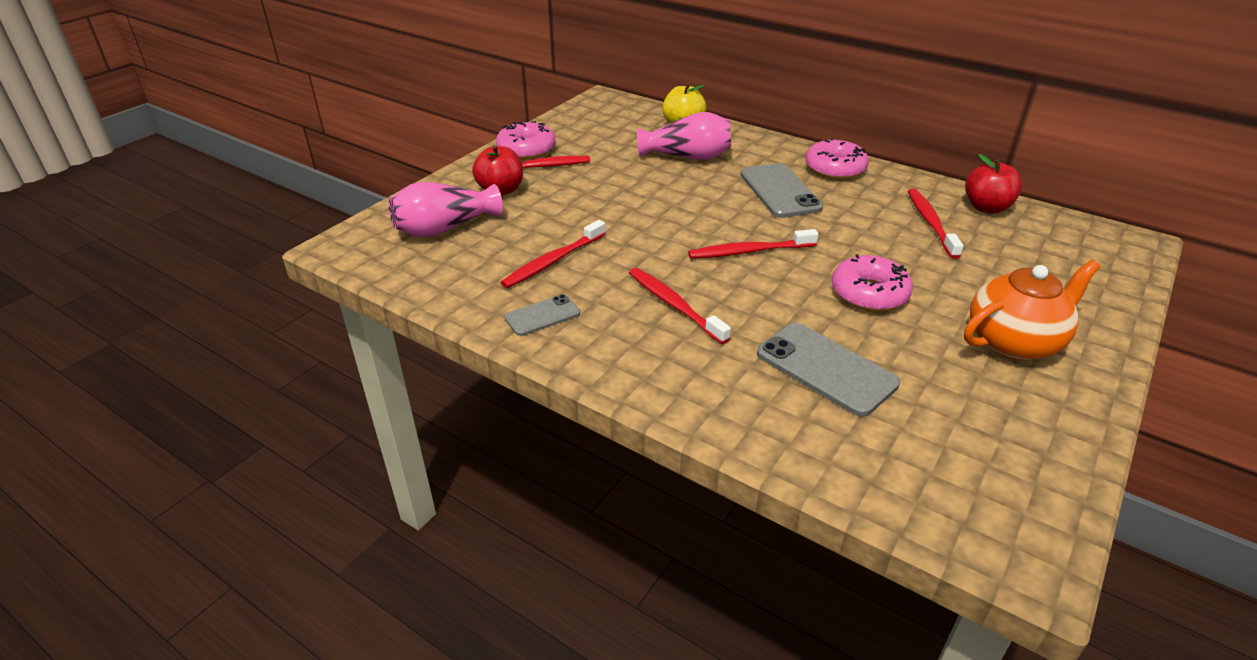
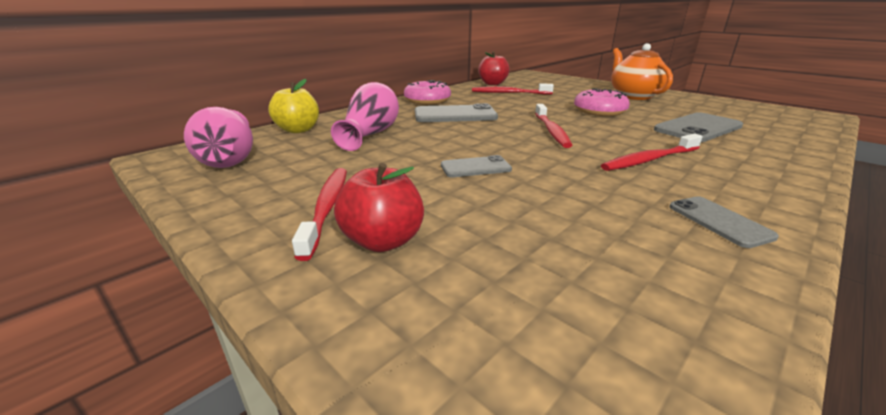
camera: 80 degrees left, 10 degrees down
pink vase [389,182,502,237] -> pink vase moved to [184,107,253,168]
pink donut [496,120,555,160] -> none
red toothbrush [501,220,606,288] -> none
none -> grey phone [441,155,512,178]

